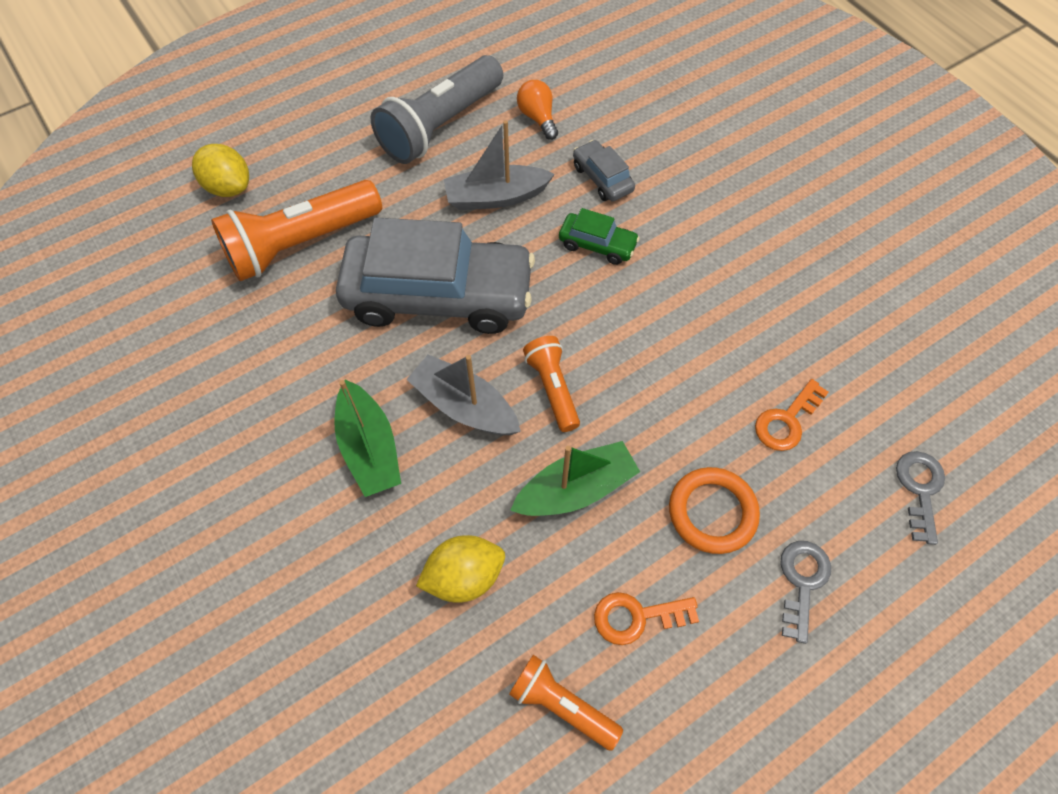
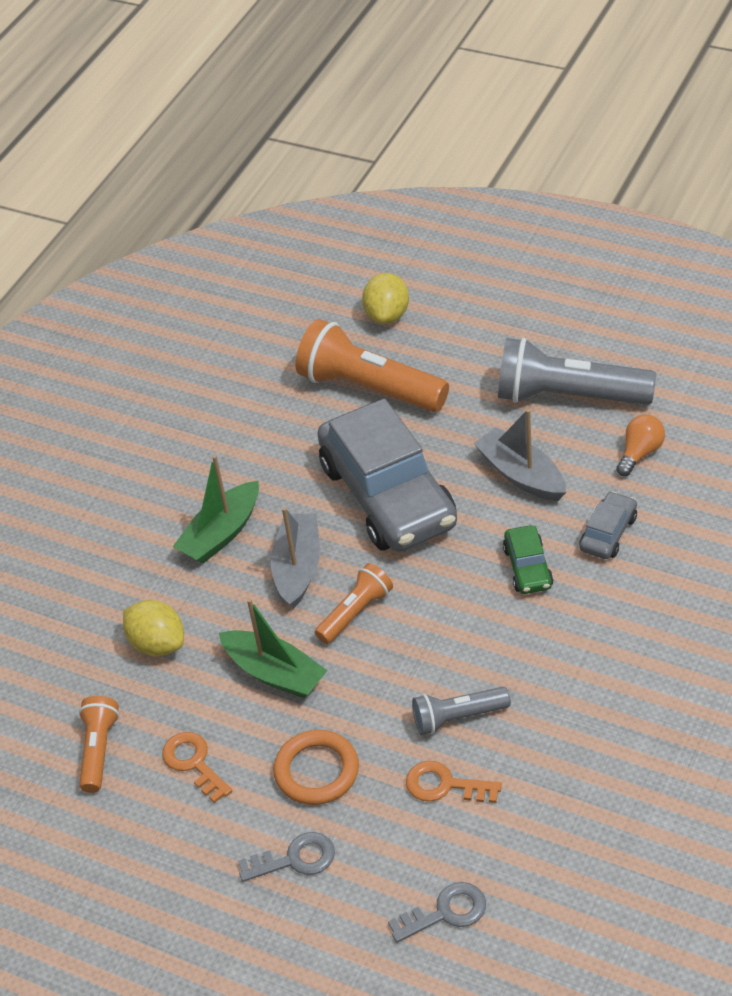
camera: 65 degrees right, 15 degrees down
none -> grey flashlight [412,687,511,735]

